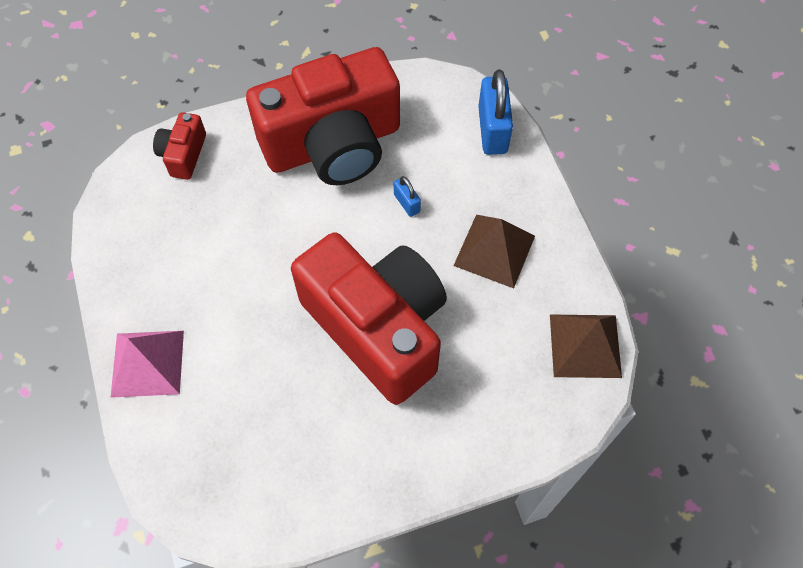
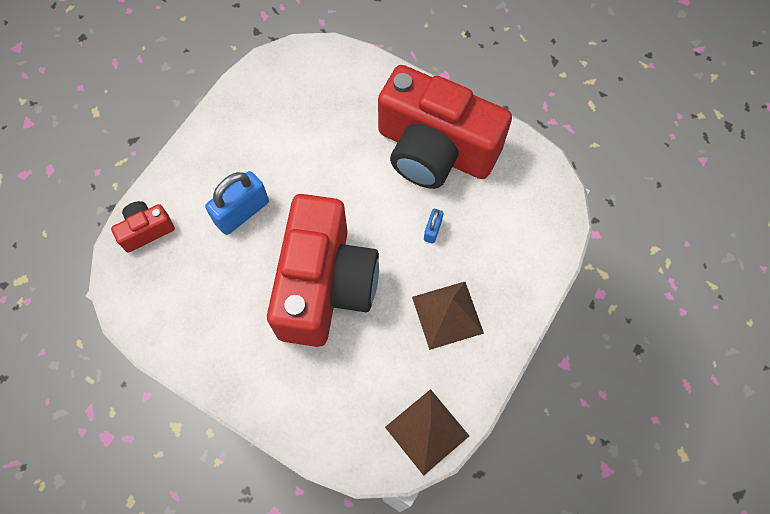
camera: 50 degrees right, 5 degrees up
pink pyramid [111,331,184,398] -> none
red camera [153,112,206,180] -> red camera moved to [111,201,175,252]
blue padlock [478,70,513,155] -> blue padlock moved to [205,171,269,235]

